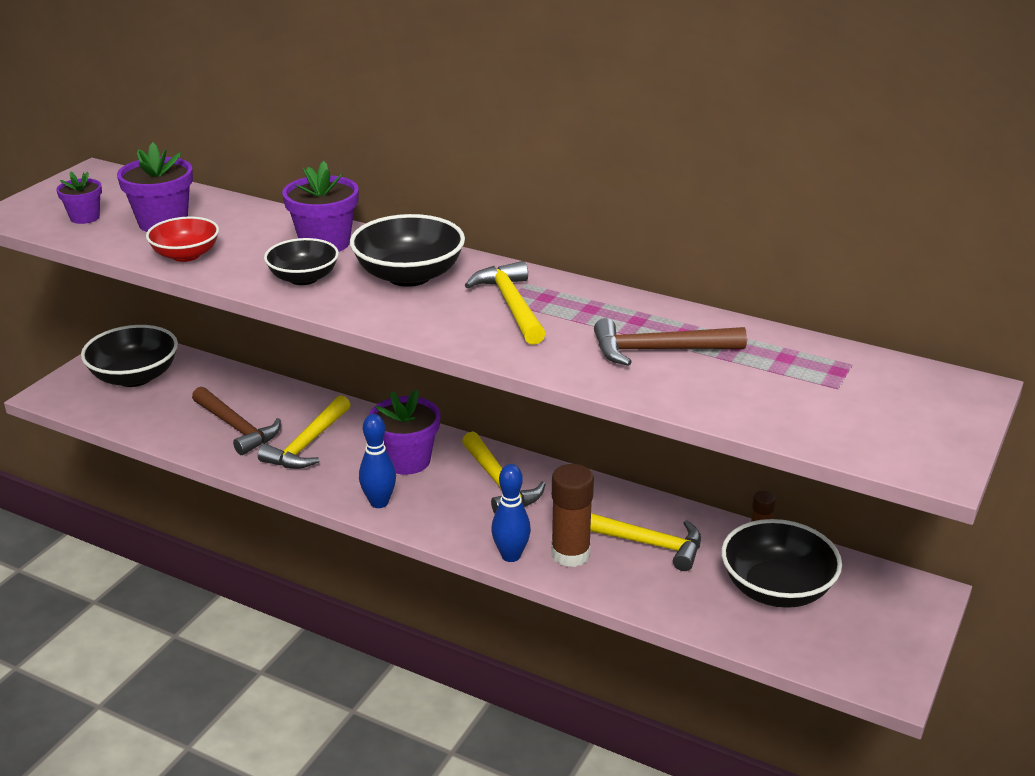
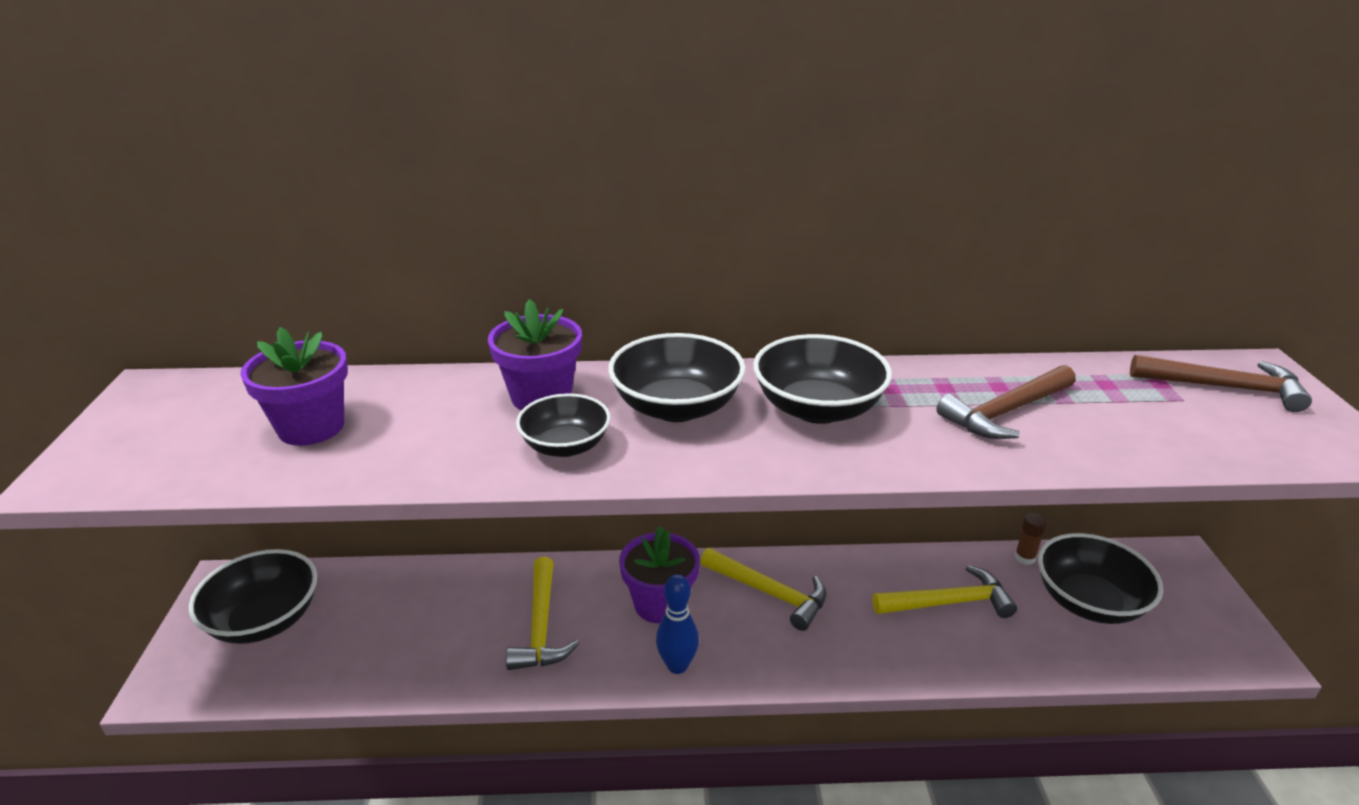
camera: 30 degrees left, 0 degrees up
purple flower pot [56,171,102,224] -> none
red bowl [146,216,219,262] -> none
brown hammer [192,387,281,455] -> brown hammer moved to [1130,355,1312,412]
yellow hammer [465,261,546,345] -> black bowl [753,334,892,424]
blue bowling pin [491,464,531,562] -> none
brown glue stick [551,464,594,567] -> none

